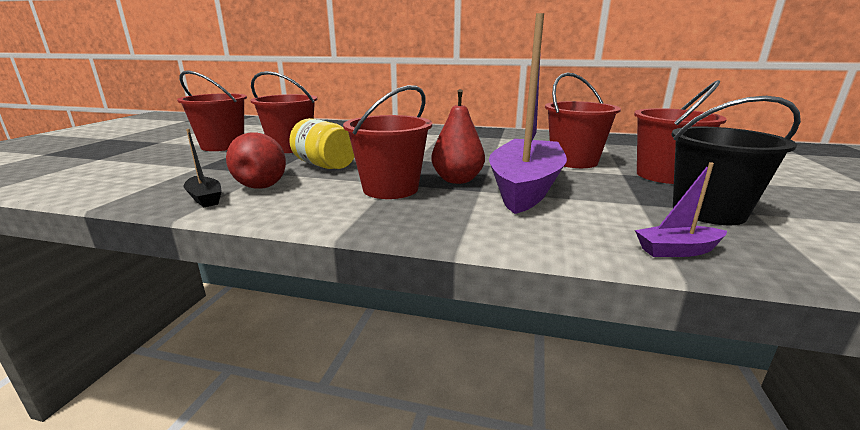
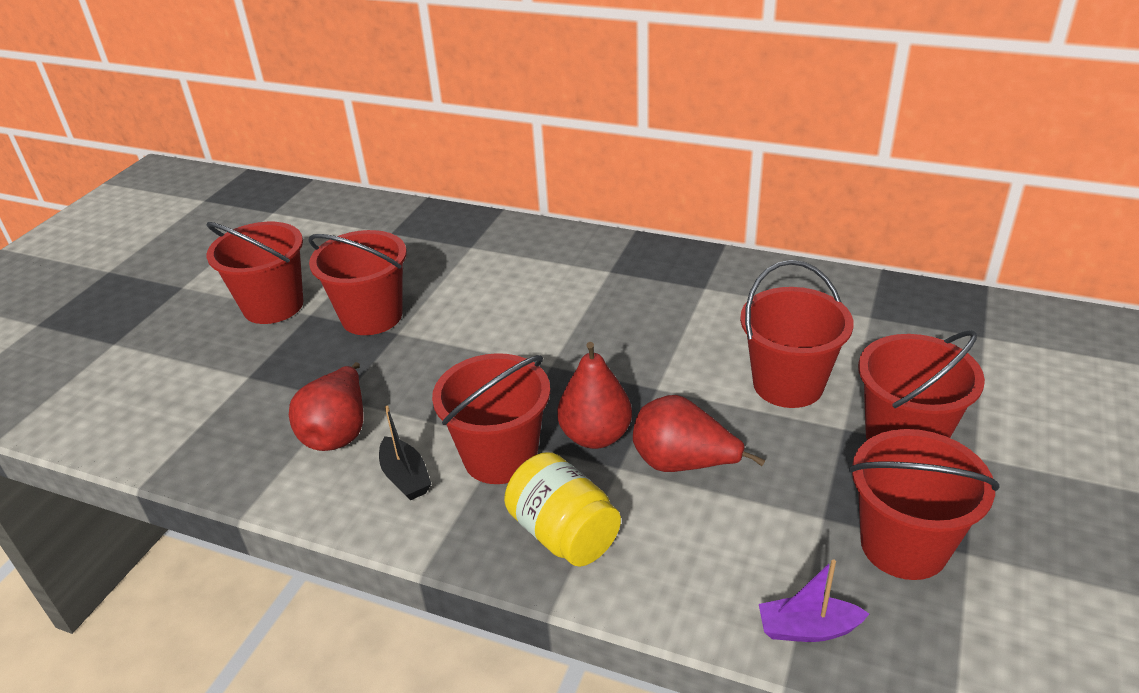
camera: 10 degrees right, 15 degrees up
black boat [183,129,222,207] -> black boat moved to [379,406,431,500]
yellow jar [289,118,354,169] -> yellow jar moved to [504,452,621,567]
purple boat [489,13,567,214] -> red pear [633,395,765,472]
black bucket [671,96,801,225] -> red bucket [849,429,1000,580]

